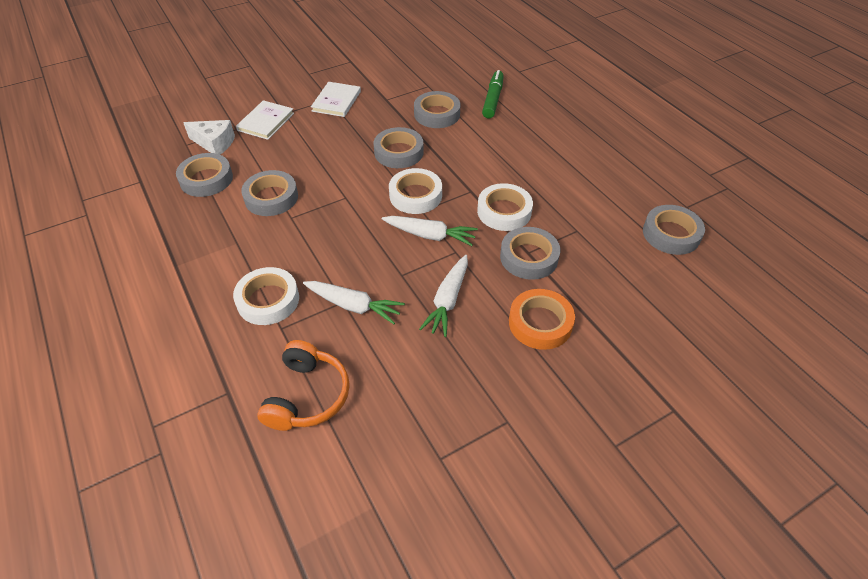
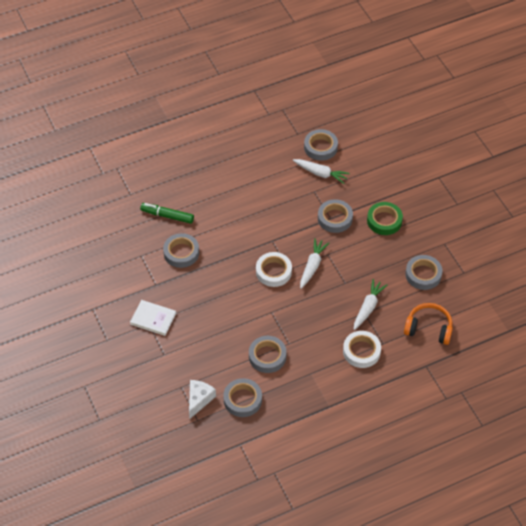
camera: 85 degrees left, 5 degrees up
white book [236,100,294,140] -> none
grey tape [374,127,424,168] -> grey tape moved to [405,255,443,290]
white carrot [419,255,468,337] -> white carrot moved to [293,159,350,184]
white tape [477,183,533,231] -> none
orange tape [509,289,575,350] -> green tape [367,202,403,235]

